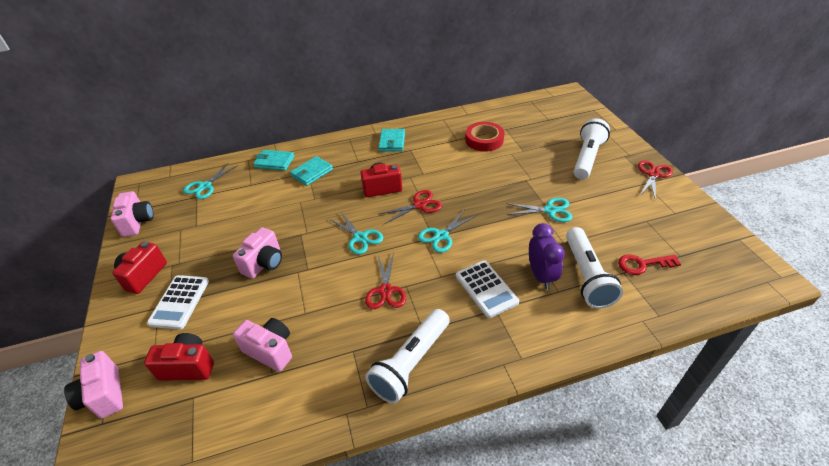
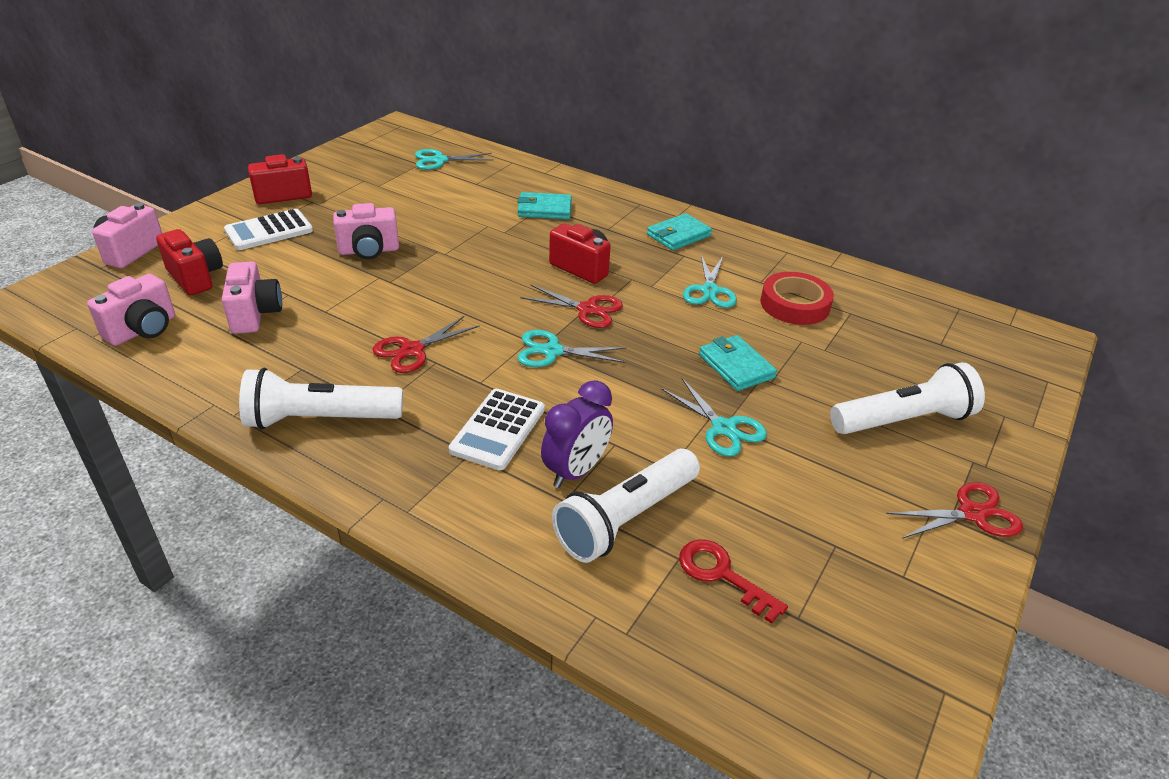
camera: 45 degrees right, 5 degrees down
pink camera [110,191,154,237] -> pink camera moved to [87,274,175,346]
turquoise wallet [253,150,294,171] -> turquoise wallet moved to [699,335,777,391]
turquoise scissors [329,212,383,255] -> turquoise scissors moved to [683,255,737,308]

